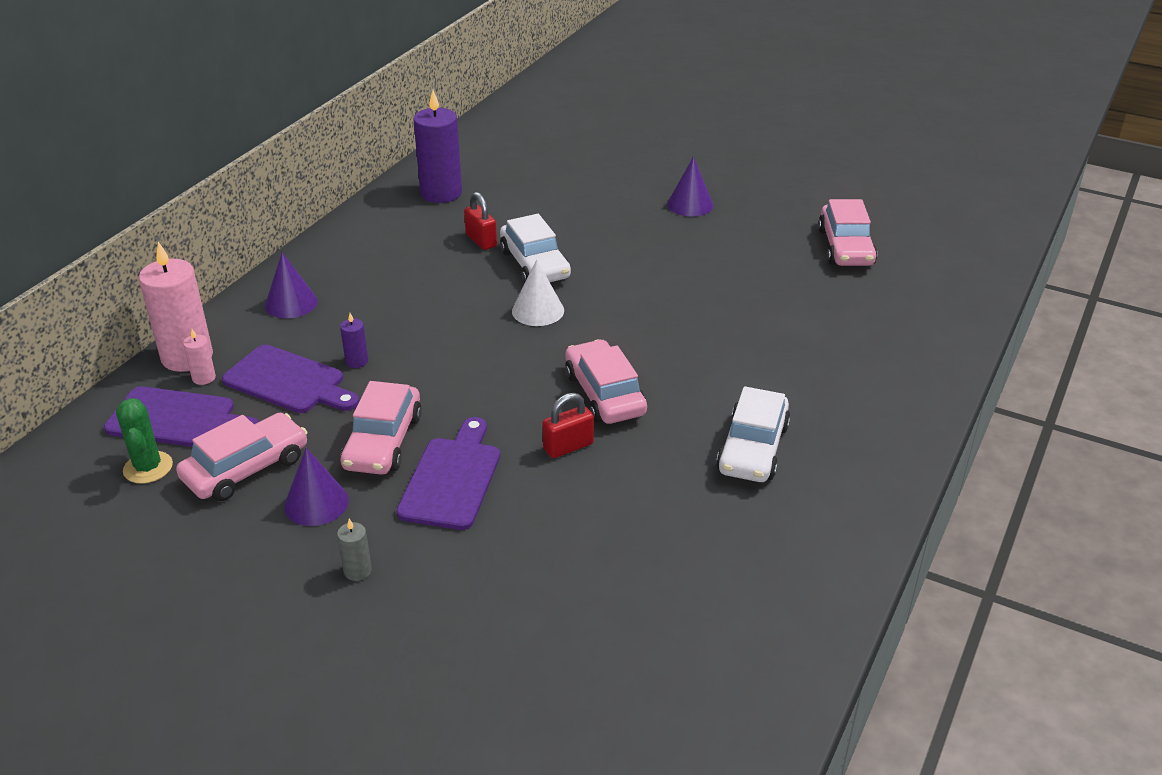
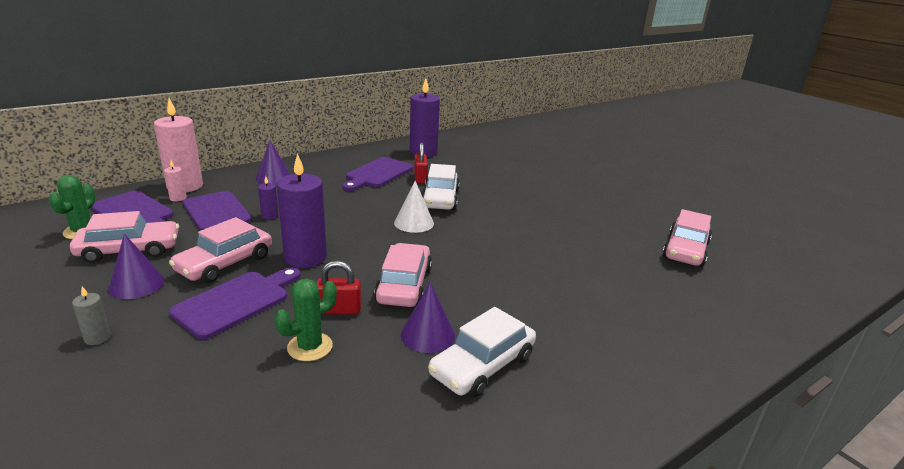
camera: 25 degrees right, 10 degrees down
purple cone [667,157,713,217] -> purple cone moved to [401,282,455,353]
none -> green cactus [275,279,337,361]
none -> purple candle [277,153,327,268]
none -> purple cutting board [342,157,413,191]

